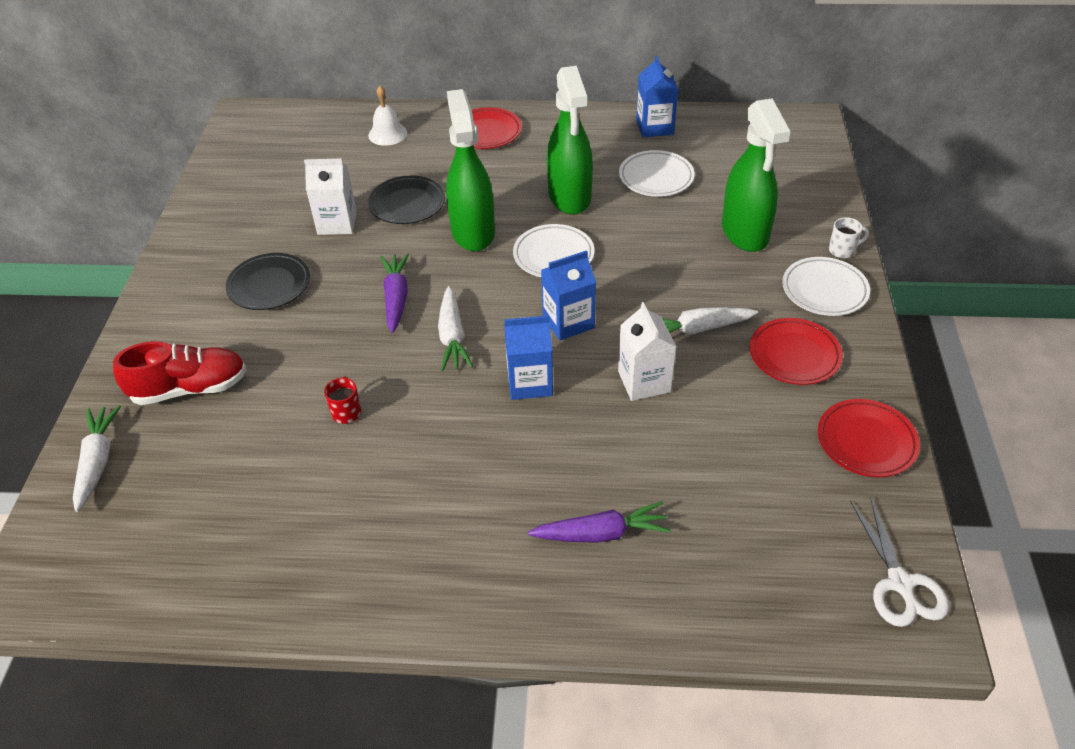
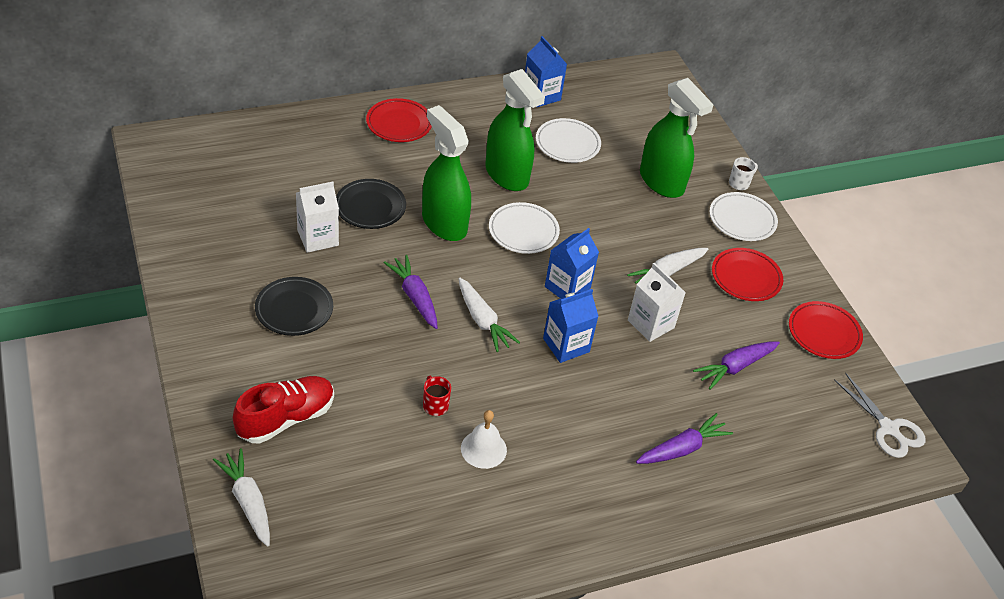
camera: 30 degrees left, 0 degrees up
white bell [368,86,407,146] -> white bell moved to [461,410,507,469]
none -> purple carrot [693,341,780,390]

